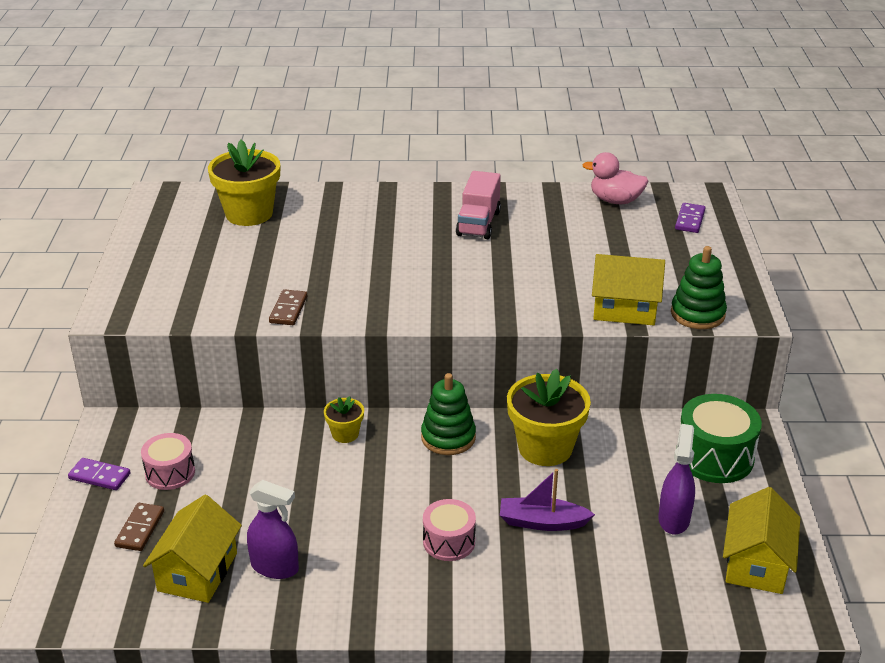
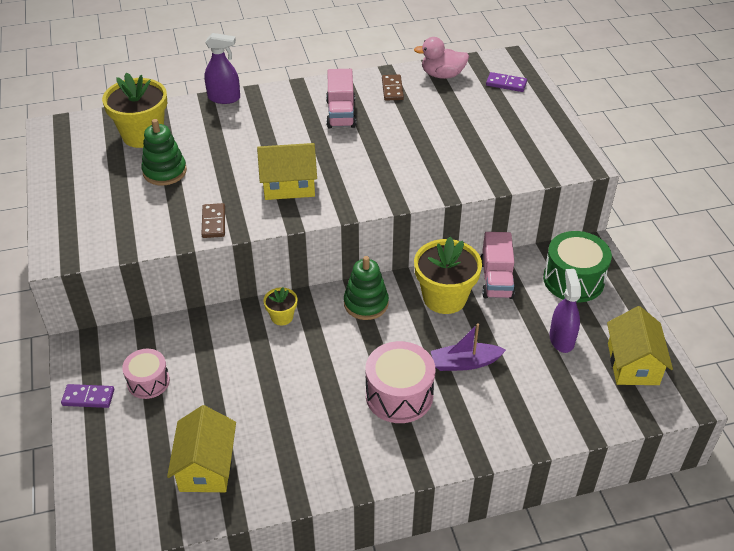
camera: 15 degrees left, 10 degrees up
brown domino [114,503,164,551] -> brown domino moved to [382,75,404,101]
purple spray bottle [247,480,299,579] -> purple spray bottle moved to [205,33,240,104]
pink drum [423,499,476,561] -> pink drum [366,341,435,423], size x1.60
yellow house [592,254,665,325] -> yellow house moved to [257,143,317,200]
green stacking toy [671,246,727,329] -> green stacking toy moved to [141,119,187,185]
purple domino [675,203,705,233] -> purple domino turned 75 degrees counterclockwise [486,72,527,92]
none -> pink truck [481,232,515,299]

